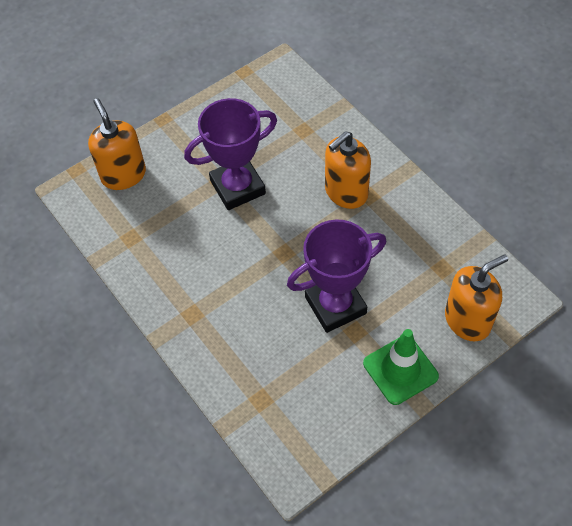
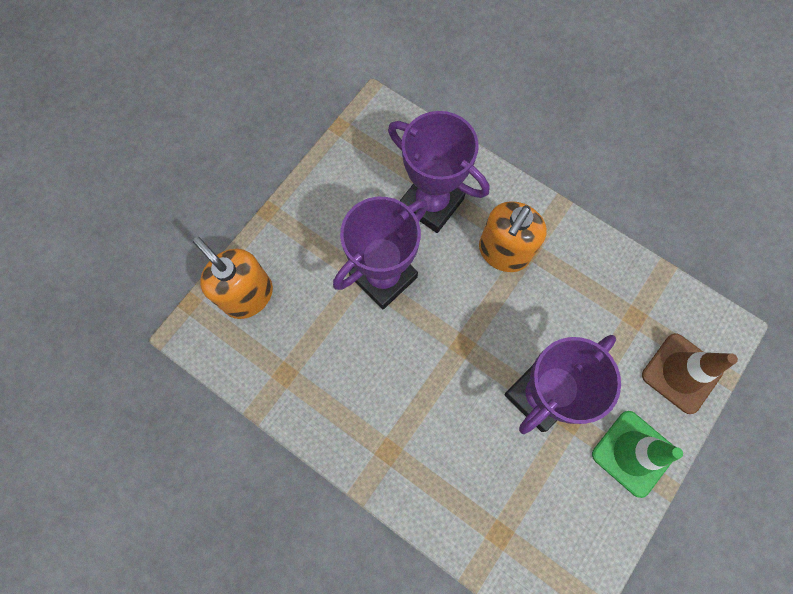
camera: 20 degrees left, 15 degrees up
orange soap dispenser [445,255,508,341] -> brown traffic cone [642,333,738,414]
none -> purple trophy [388,111,489,233]

